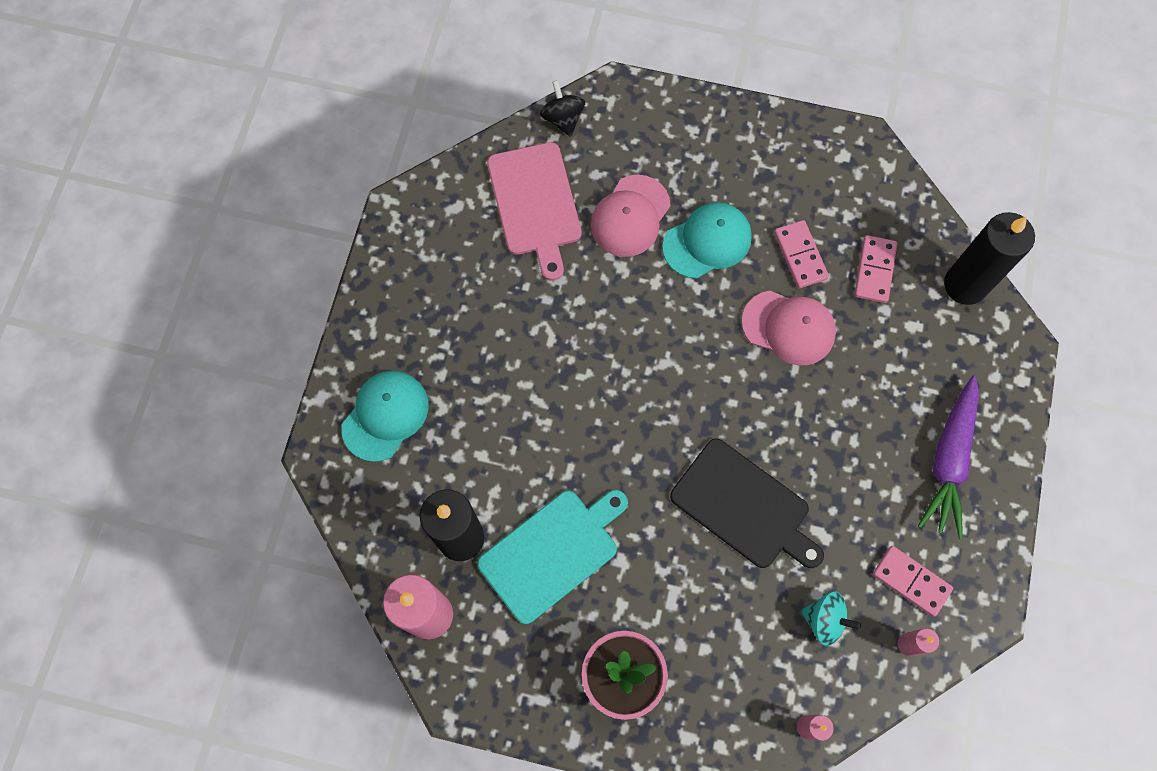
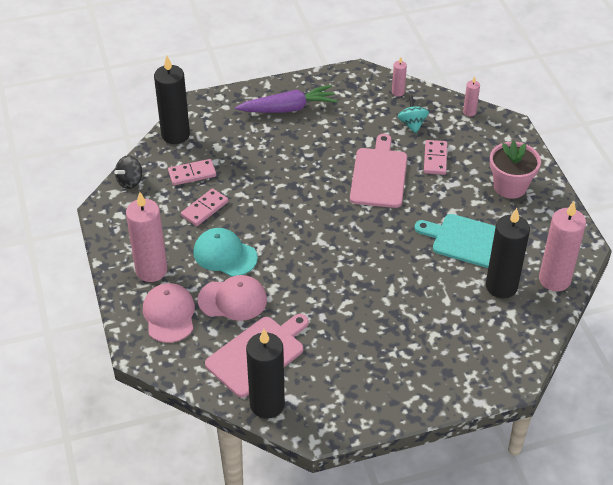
camera: 120 degrees left, 25 degrees down
turquoise cap [341,371,429,462] -> none
black spinning top [540,80,585,137] -> black spinning top moved to [114,156,142,189]
black cutting board [670,439,824,568] -> pink cutting board [350,134,407,208]
pink cap [742,291,836,365] -> pink cap moved to [143,283,195,343]
pink domino [873,546,953,617] -> pink domino moved to [424,140,447,175]
none -> pink candle [126,192,167,282]
none -> black candle [246,329,285,419]

